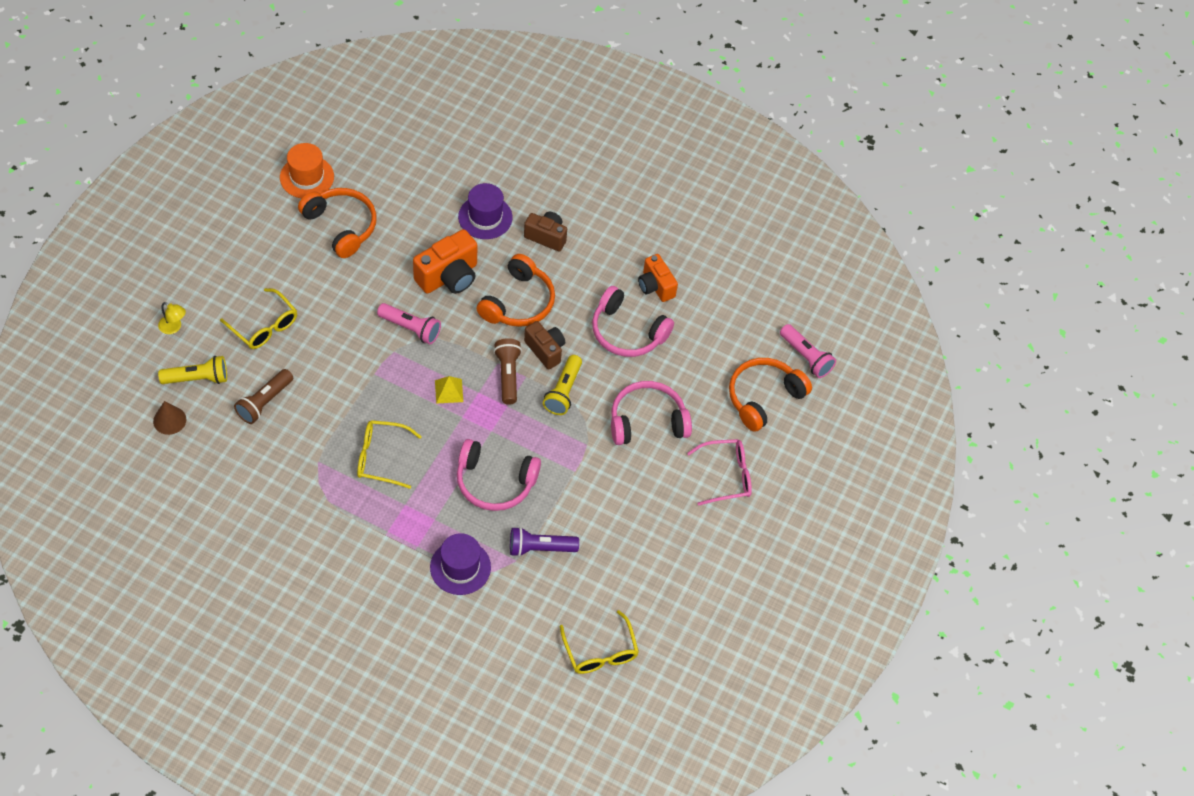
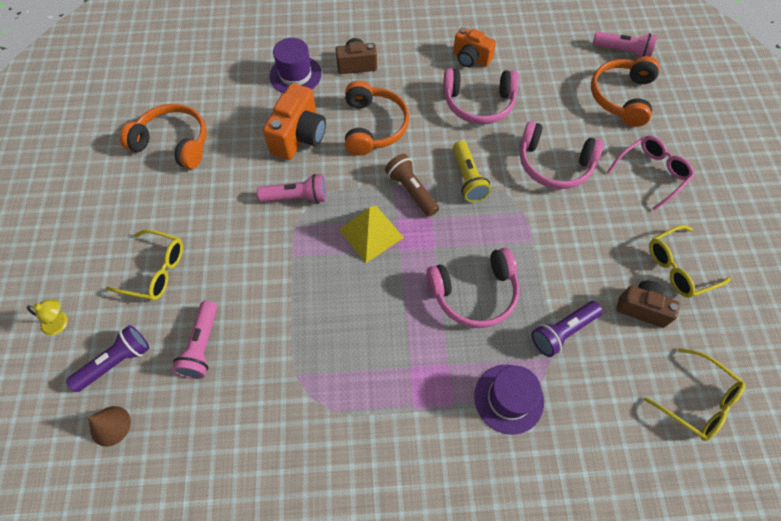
camera: 25 degrees left, 5 degrees up
yellow flashlight [158,356,227,384] -> purple flashlight [66,325,149,392]
brown flashlight [234,369,293,424] -> pink flashlight [172,301,217,379]
orange hat [280,143,334,198] -> none
yellow glasses [357,420,422,489] -> yellow glasses moved to [649,225,731,298]
yellow pyramid [435,376,463,404] -> yellow pyramid [339,206,404,263], size x1.66
brown camera [524,321,565,370] -> brown camera moved to [616,281,680,328]
pink headphones [611,381,692,445] -> pink headphones turned 120 degrees counterclockwise [520,121,603,189]

